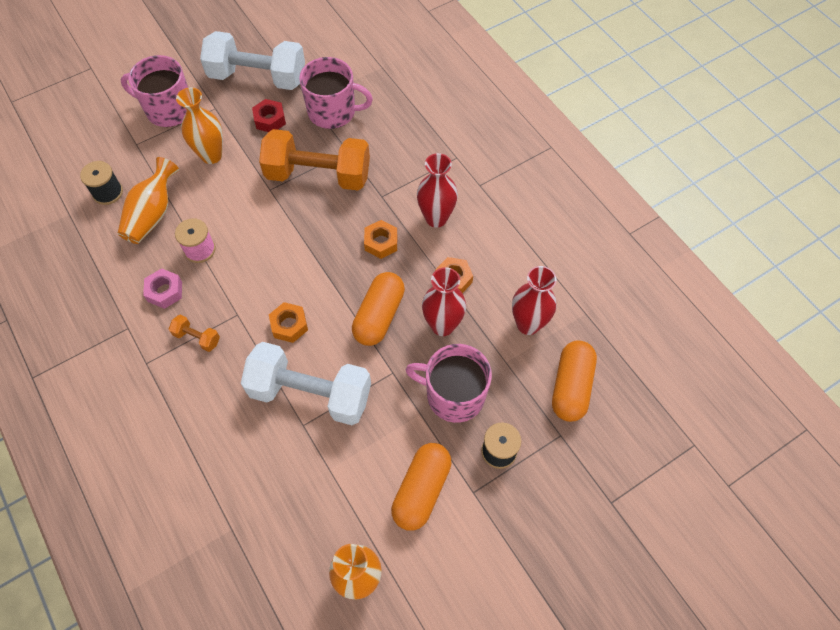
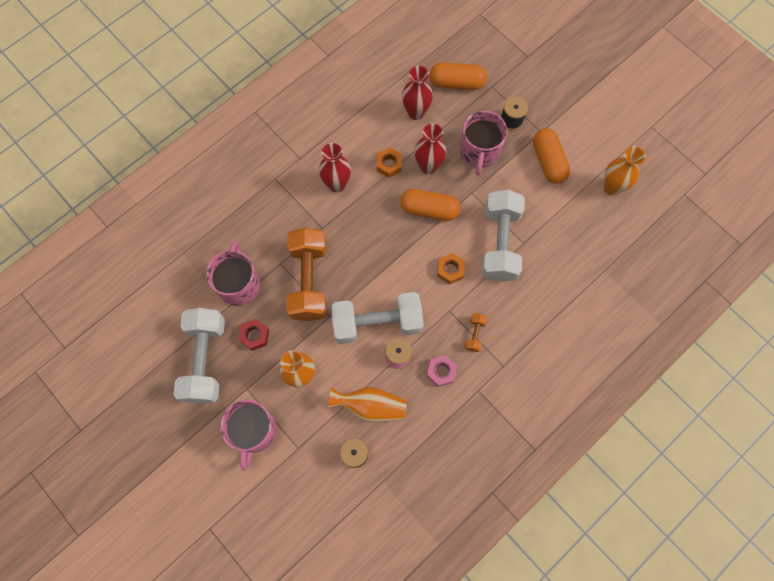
camera: 100 degrees left, 10 degrees up
orange nut [364,220,397,259] -> none
orange capsule [391,443,452,531] -> orange capsule turned 60 degrees clockwise [533,128,570,184]
none -> white dumbbell [331,292,424,344]

